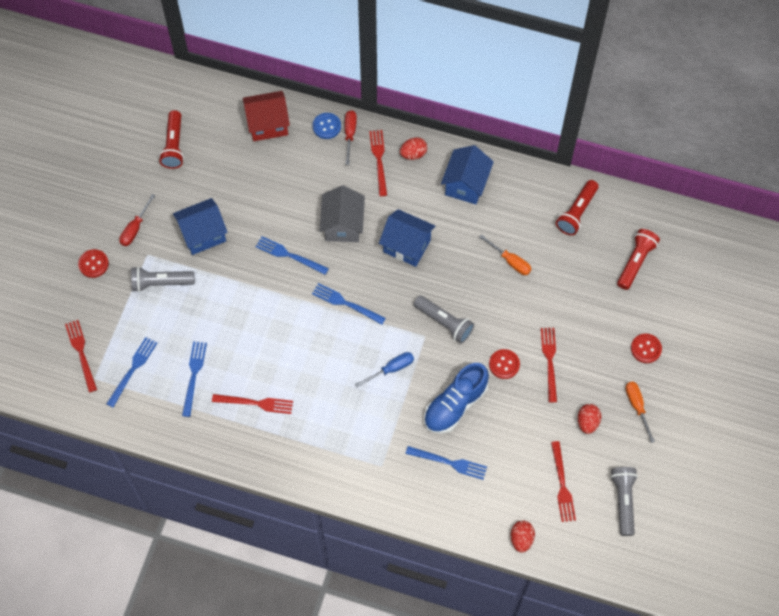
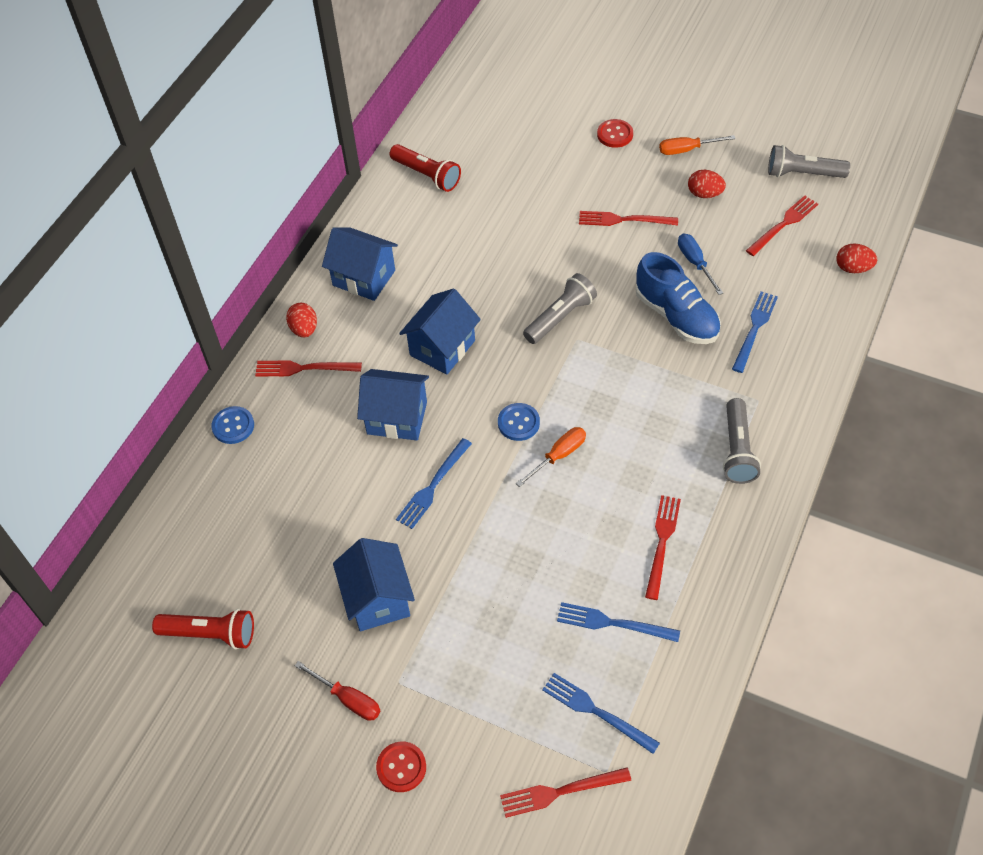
camera: 80 degrees left, 10 degrees down
grey flashlight [131,266,195,292] -> grey flashlight moved to [723,398,761,484]
red house [243,91,290,141] -> none
blue fork [312,283,386,325] -> blue button [498,403,540,441]
grey house [320,185,365,242] -> blue house [357,369,429,440]
red screwdriver [345,110,357,165] -> none
blue screwdriver [355,352,414,387] -> blue screwdriver moved to [678,234,723,295]
orange screwdriver [479,235,531,275] -> orange screwdriver moved to [516,427,586,487]
red button [489,349,520,379] -> none
red fork [551,441,576,522] -> red fork turned 45 degrees counterclockwise [746,196,818,256]
red flashlight [617,229,660,290] -> none

